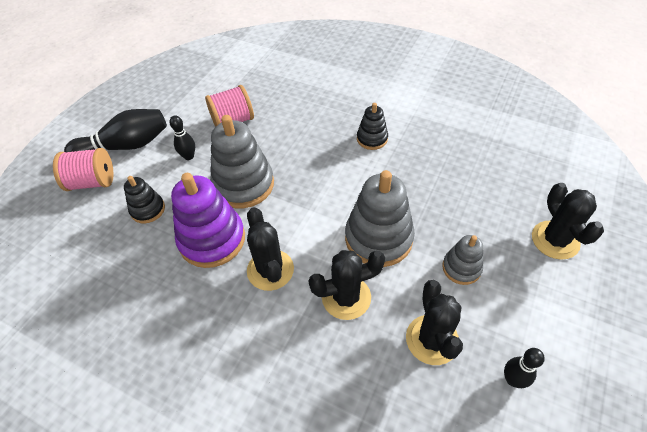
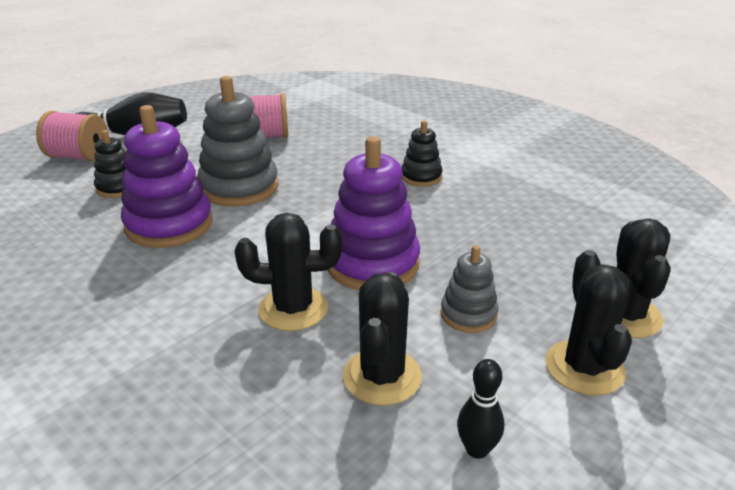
camera: 15 degrees right, 20 degrees down
black bowling pin [169,115,195,160] -> none
black cactus [247,207,294,291] -> black cactus moved to [545,250,632,396]
grey stacking toy [345,170,415,267] -> purple stacking toy [327,136,420,290]

